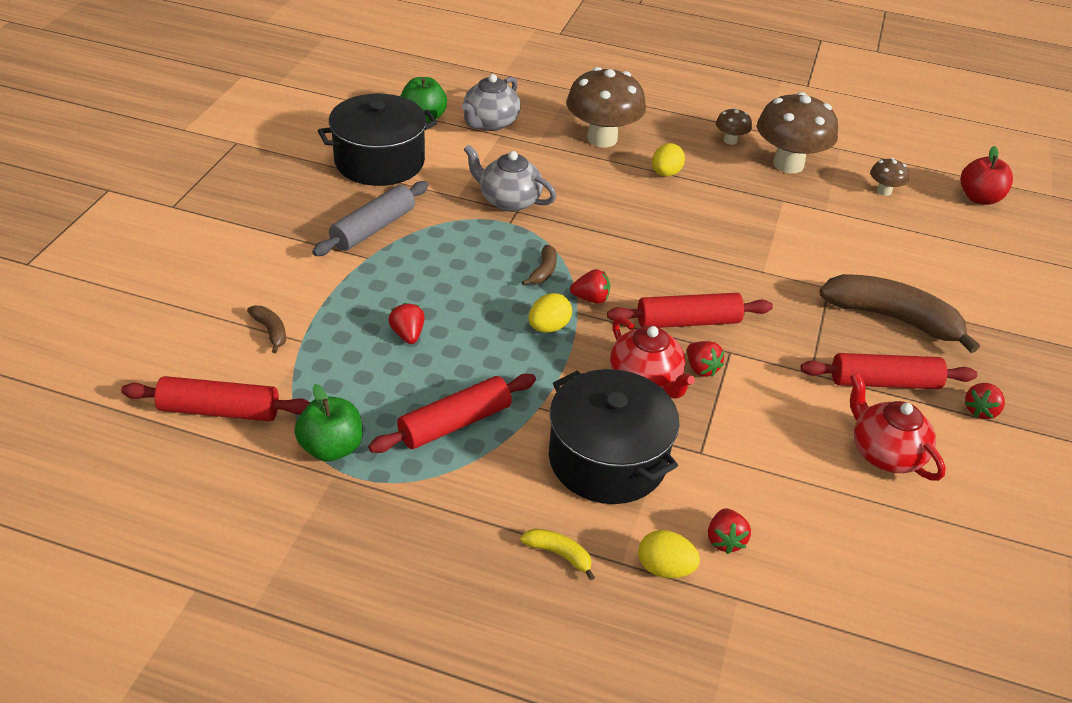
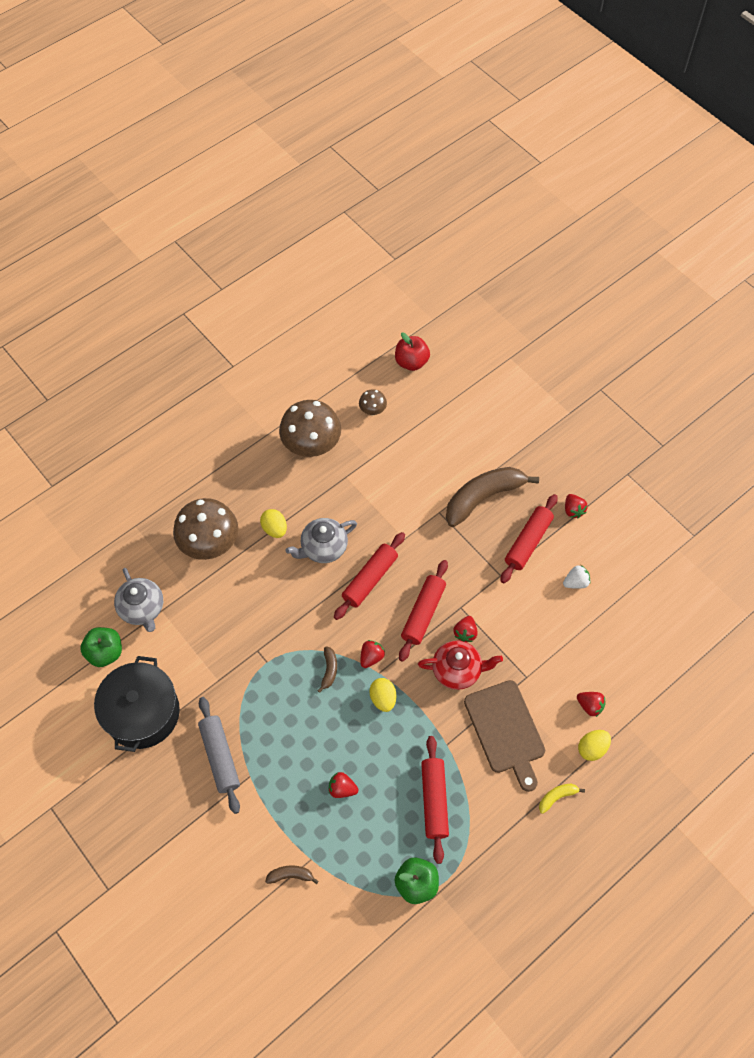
camera: 55 degrees left, 20 degrees up
red rolling pin [121,376,310,421] -> red rolling pin moved to [334,532,405,620]
grey teapot [464,144,556,212] -> grey teapot moved to [285,518,357,563]
brown banana [522,245,557,285] -> brown banana turned 45 degrees clockwise [317,646,337,693]
black pot [549,369,680,504] -> brown cutting board [464,680,545,792]
red strawberry [687,341,724,377] -> red strawberry turned 105 degrees clockwise [453,616,477,642]
brown mushroom [716,108,752,145] -> none
red teapot [850,373,946,481] -> white strawberry [563,565,591,589]

